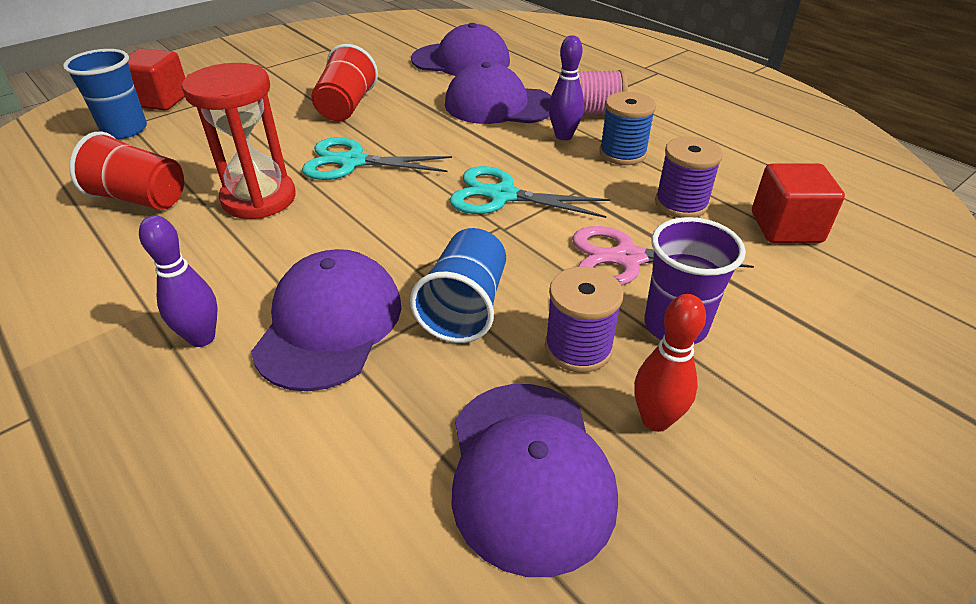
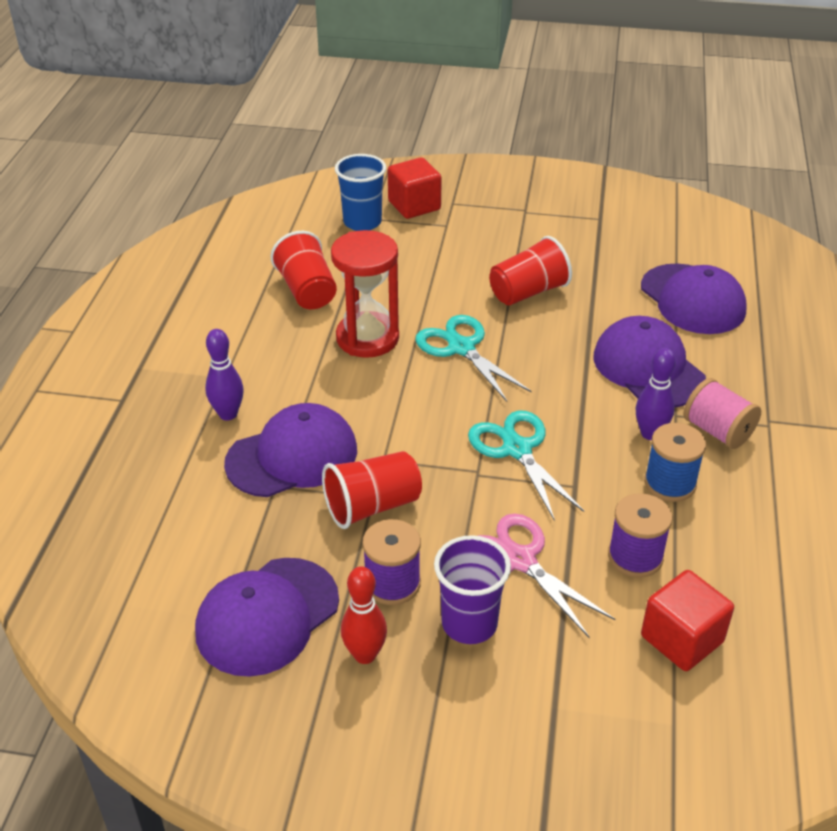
camera: 50 degrees right, 0 degrees up
blue cup [410,228,506,343] -> red cup [322,451,422,529]

